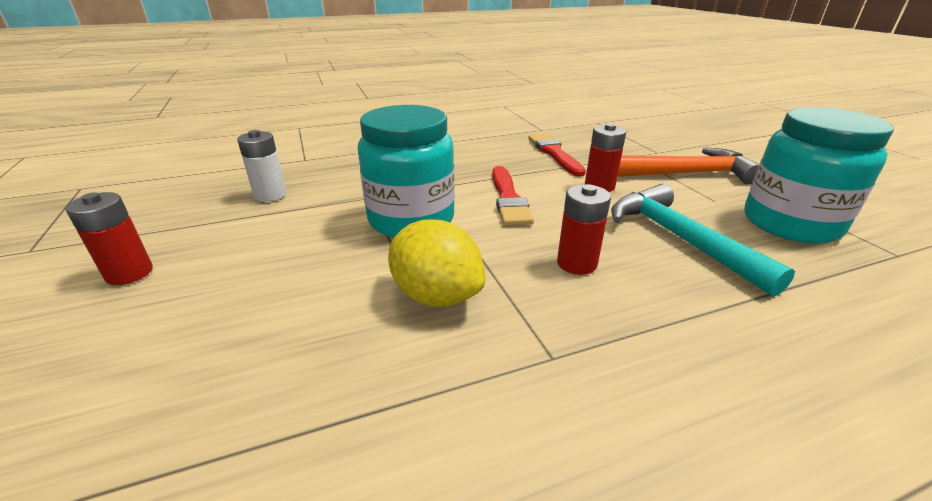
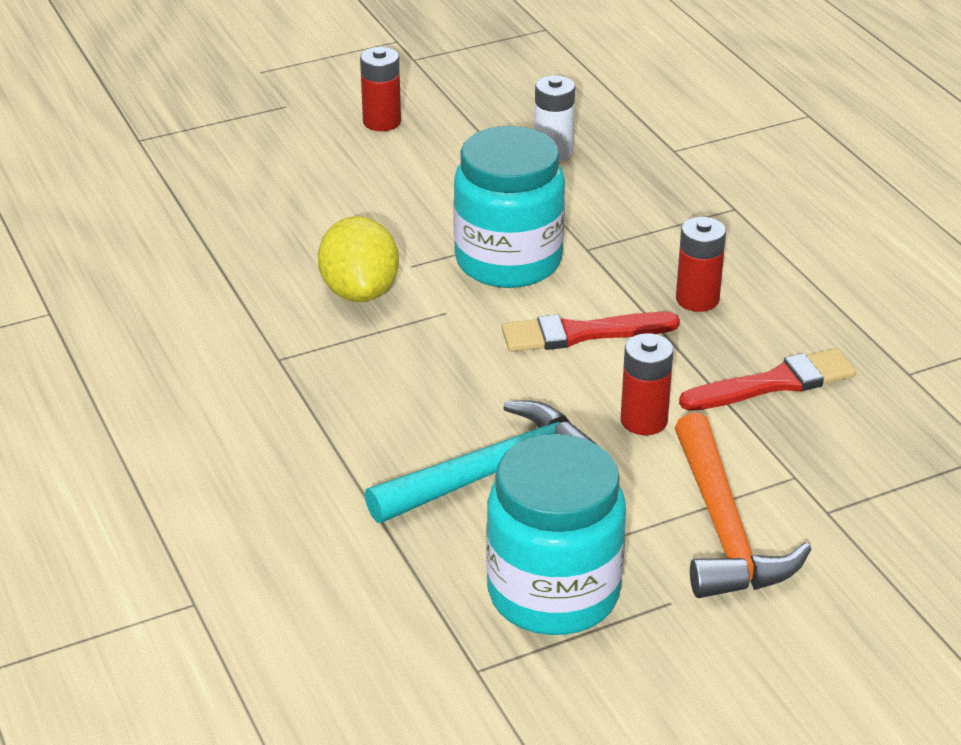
camera: 85 degrees right, 5 degrees up
yellow lemon [388,220,485,307] -> yellow lemon turned 45 degrees counterclockwise [318,216,399,302]
red battery [557,184,611,275] -> red battery moved to [676,217,726,312]

